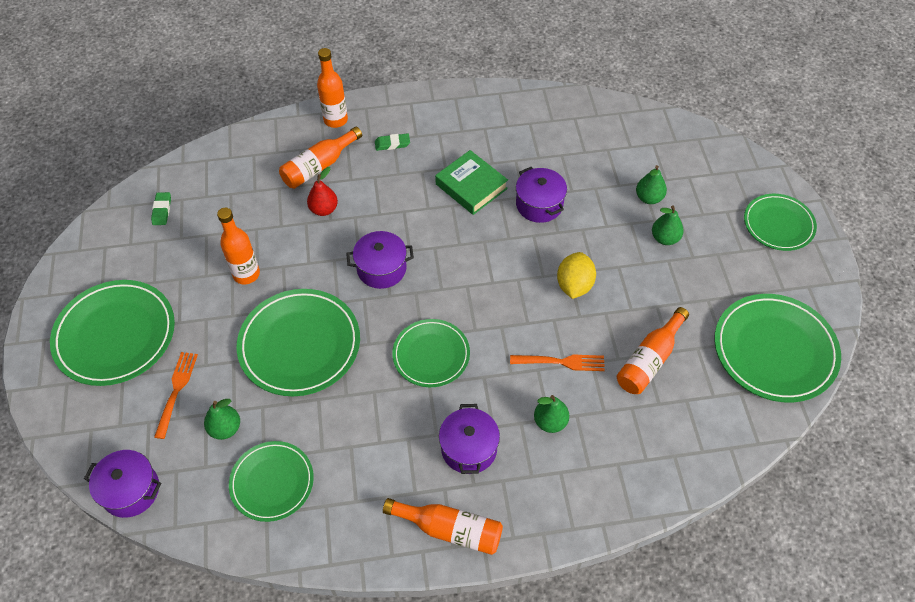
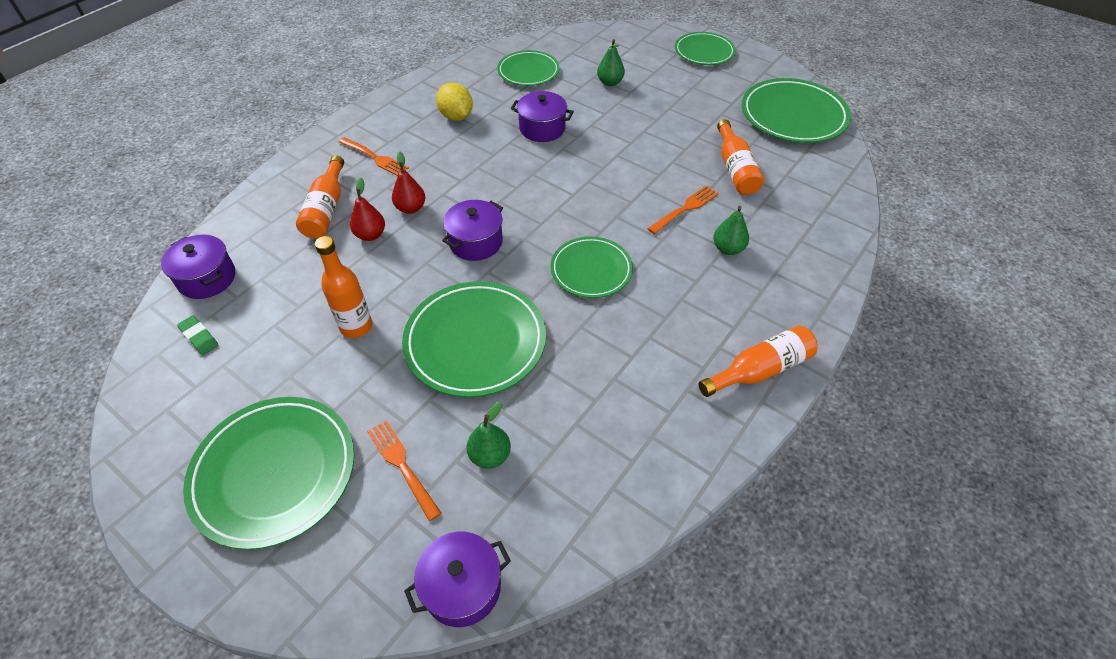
camera: 45 degrees left, 5 degrees down
green plate [229,441,314,522] -> green plate moved to [497,50,560,86]
orange bottle [317,48,348,128] -> none
green eraser [375,133,410,151] -> orange fork [339,137,409,176]
green book [435,150,508,215] -> none
purple pot [439,404,500,474] -> purple pot moved to [161,234,235,299]
yellow lemon [557,252,596,299] -> yellow lemon moved to [436,83,473,121]
green pear [652,206,684,245] -> none
none -> red pear [392,152,425,214]

